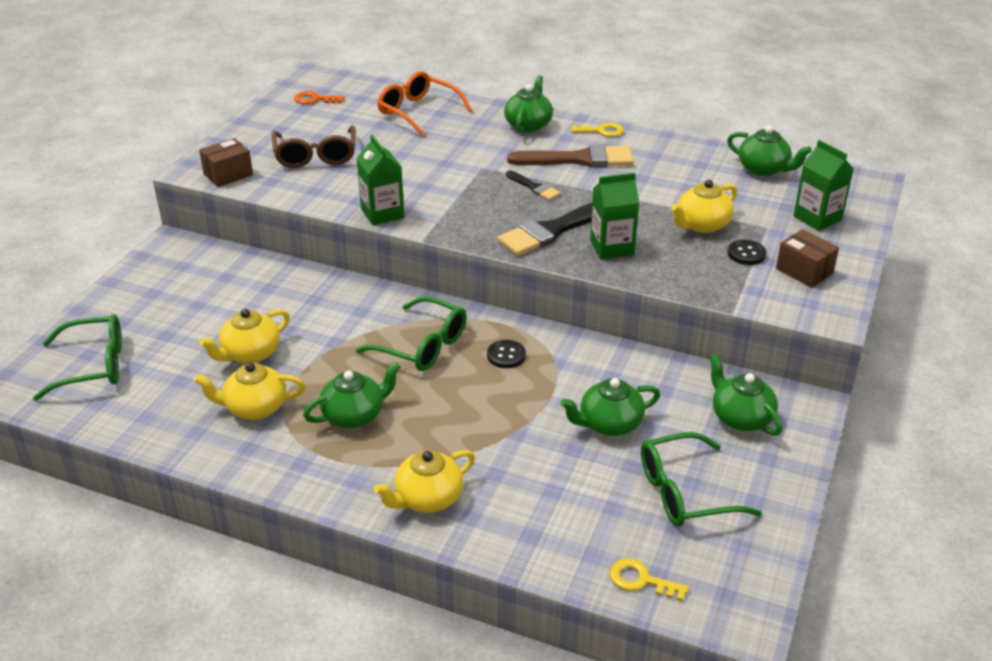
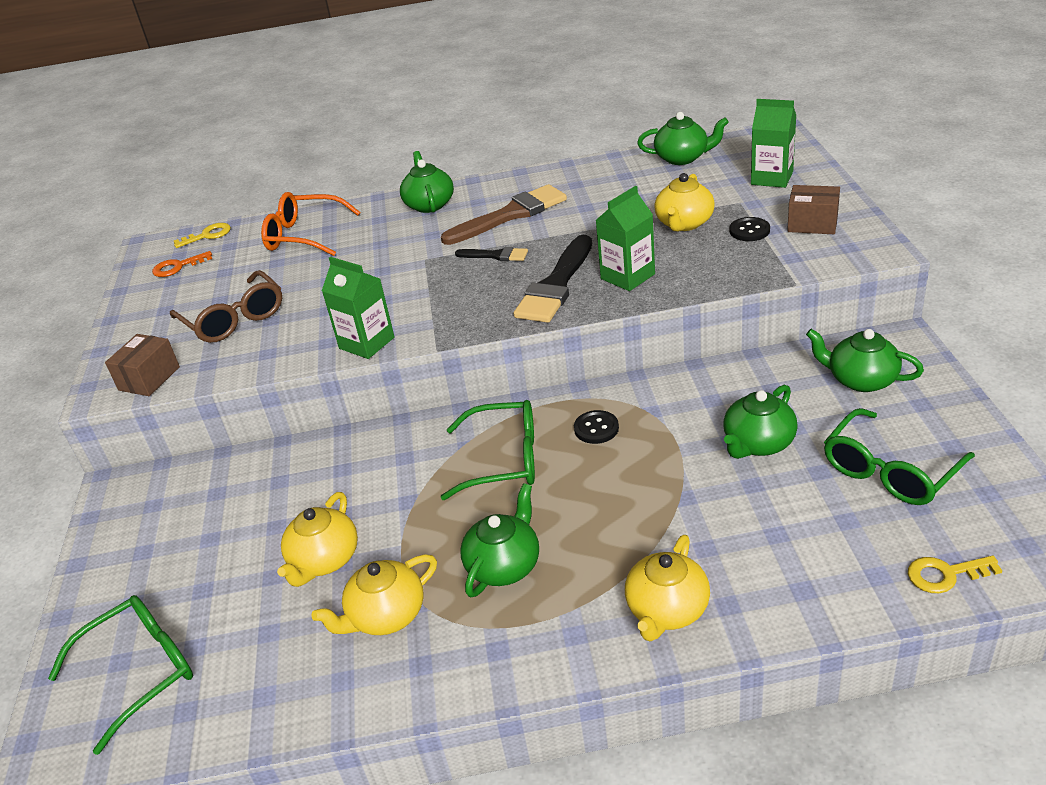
camera: 25 degrees left, 0 degrees up
yellow key [571,123,624,137] -> yellow key moved to [174,223,231,248]

